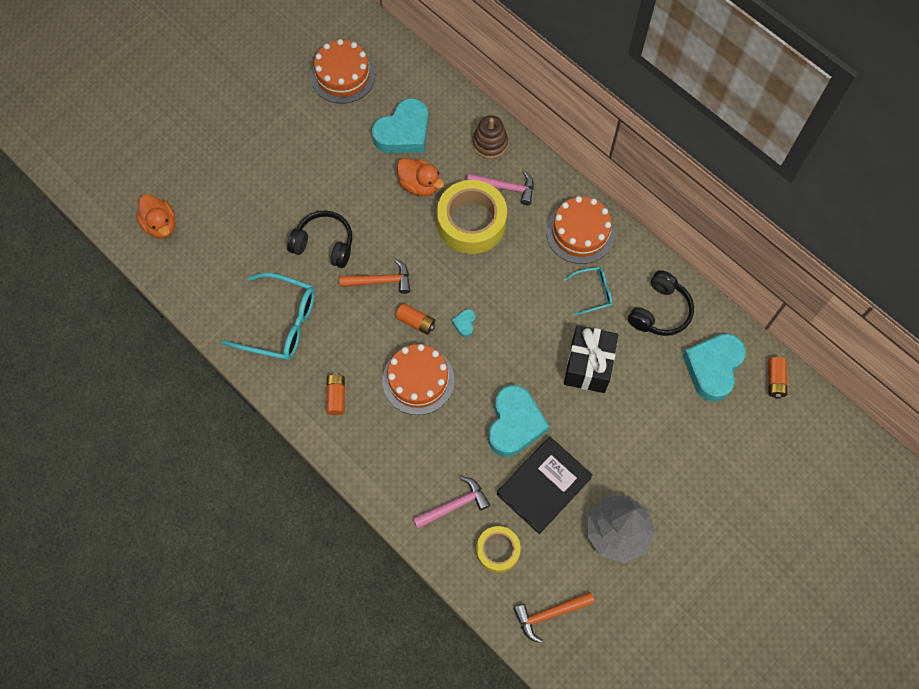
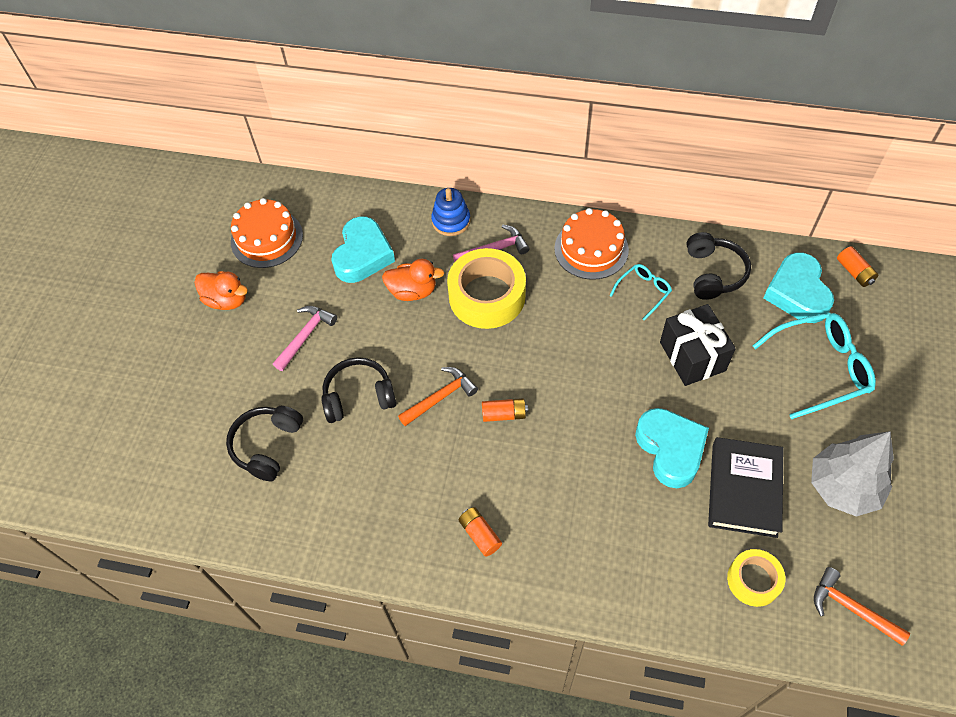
camera: 30 degrees left, 10 degrees down
orange duck [136,194,175,239] -> orange duck moved to [194,271,248,310]
turquoise glasses [222,273,315,361] -> turquoise glasses moved to [752,312,876,419]
orange cake [382,344,455,415] -> none
pink hammer [413,476,490,529] -> pink hammer moved to [273,306,337,371]
turquoise heart [452,309,475,337] -> none
brown stacking toy [472,115,508,159] -> blue stacking toy [431,188,470,236]
orange hammer [513,592,595,643] -> orange hammer turned 90 degrees clockwise [814,567,910,646]
none -> black headphones [226,406,303,481]

